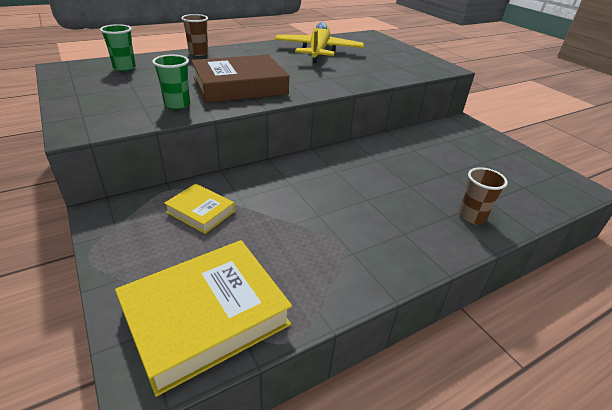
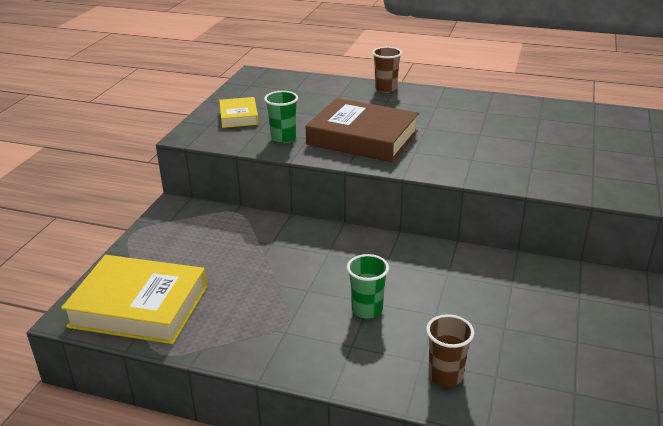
camera: 50 degrees right, 5 degrees down
green cup [100,24,136,71] -> green cup moved to [347,254,389,319]
yellow book [164,184,235,234] -> yellow book moved to [219,97,259,128]
yellow plane [275,22,364,63] -> none

